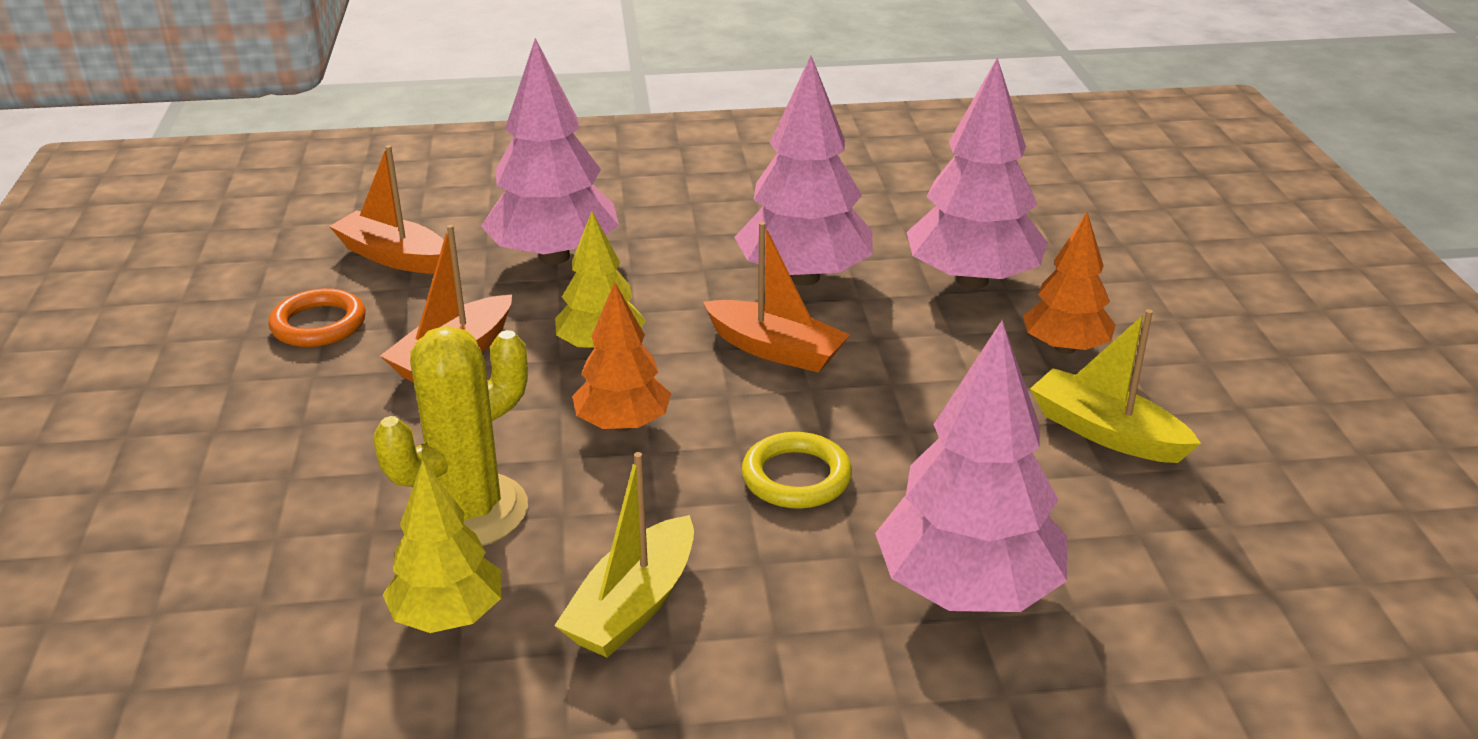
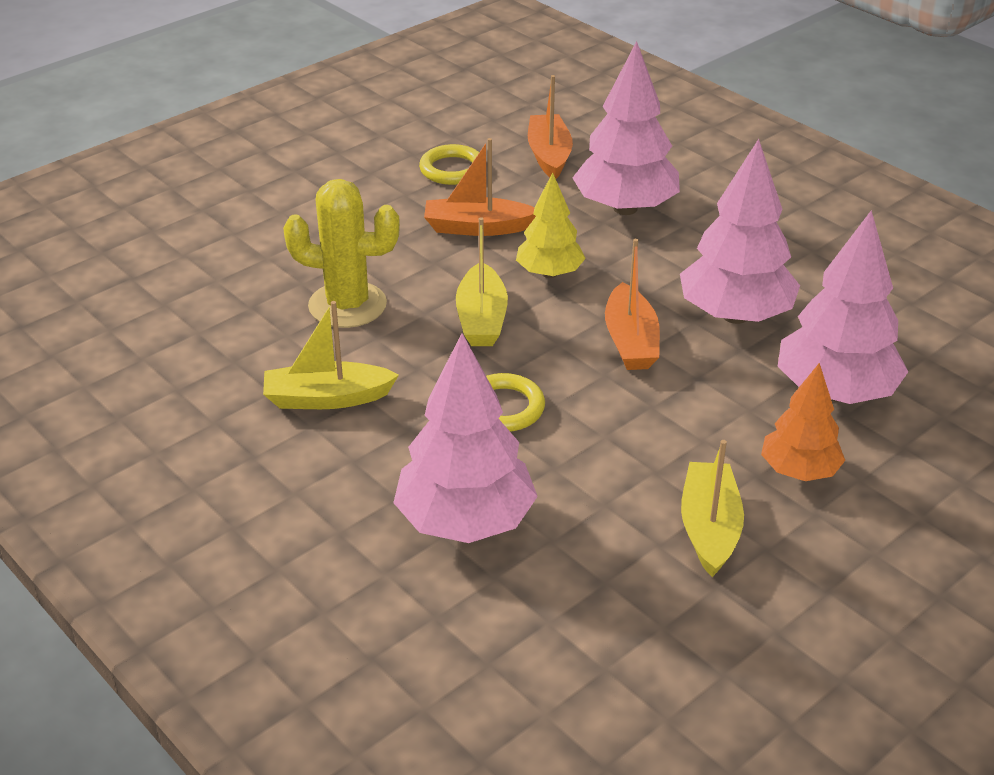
camera: 55 degrees right, 5 degrees up
orange ring [268,288,366,347] -> yellow ring [419,144,479,185]
yellow tree [383,460,502,633] -> none
orange tree [572,282,671,431] -> yellow boat [456,217,508,346]

